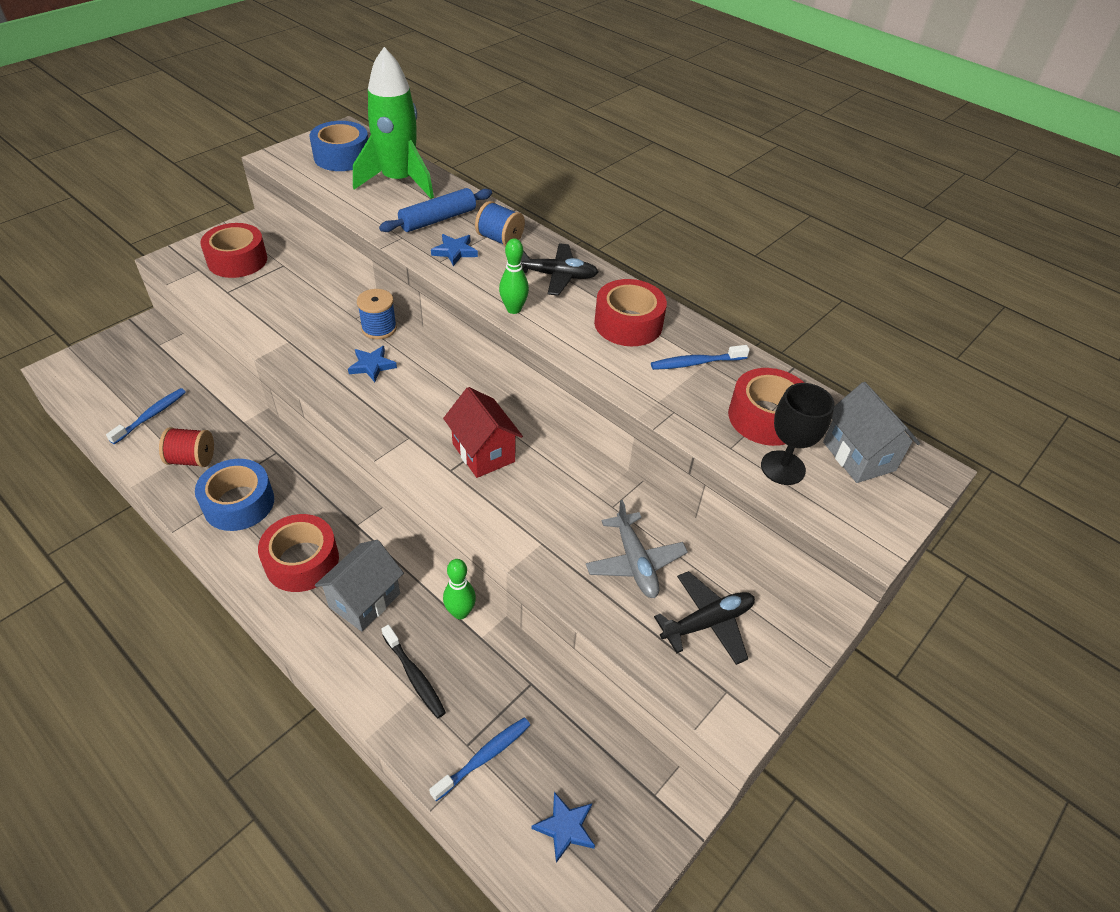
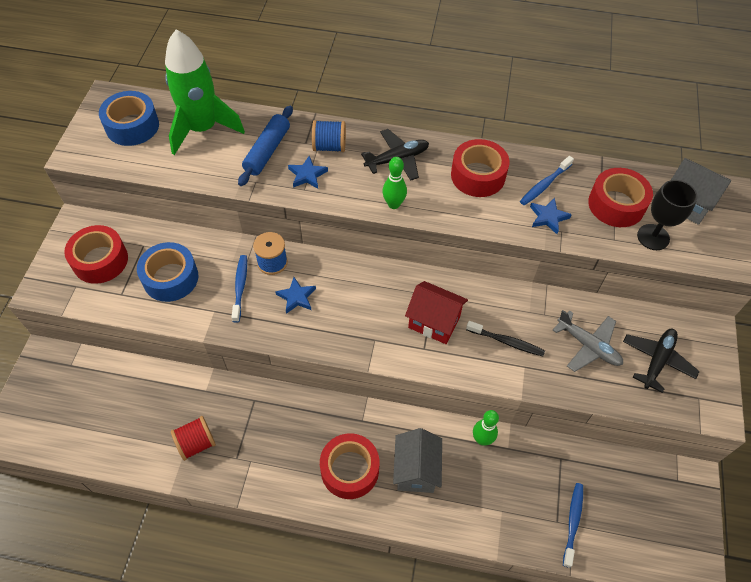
camera: 30 degrees left, 10 degrees up
blue toothbrush [106,388,186,444] -> blue toothbrush moved to [231,255,247,323]
blue tape [195,459,274,531] -> blue tape moved to [137,242,198,302]
black toothbrush [381,625,446,718] -> black toothbrush moved to [466,321,545,356]
blue star [531,792,595,863] -> blue star moved to [530,198,572,234]

